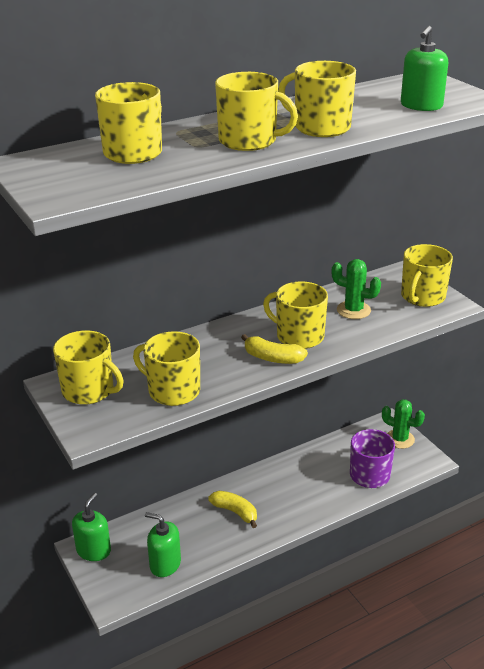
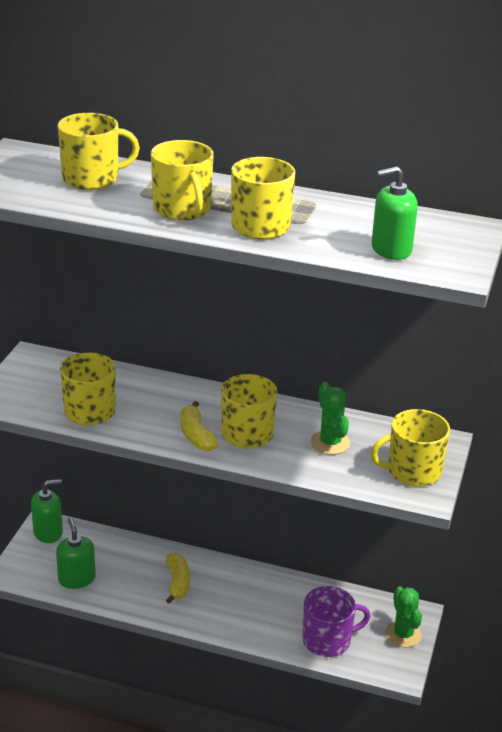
camera: 45 degrees right, 0 degrees up
yellow mug [53,330,124,405] -> none

